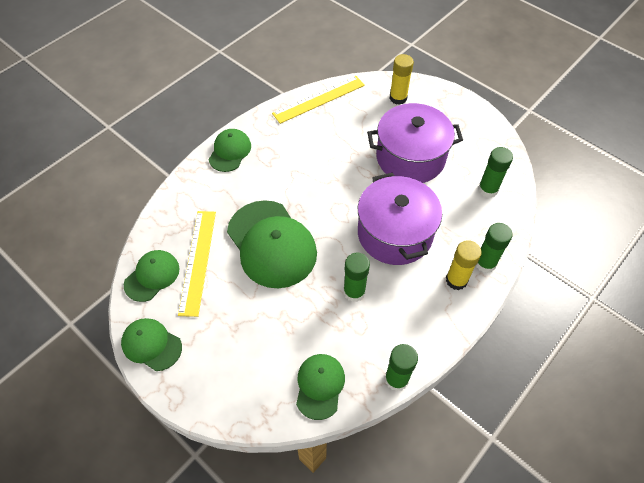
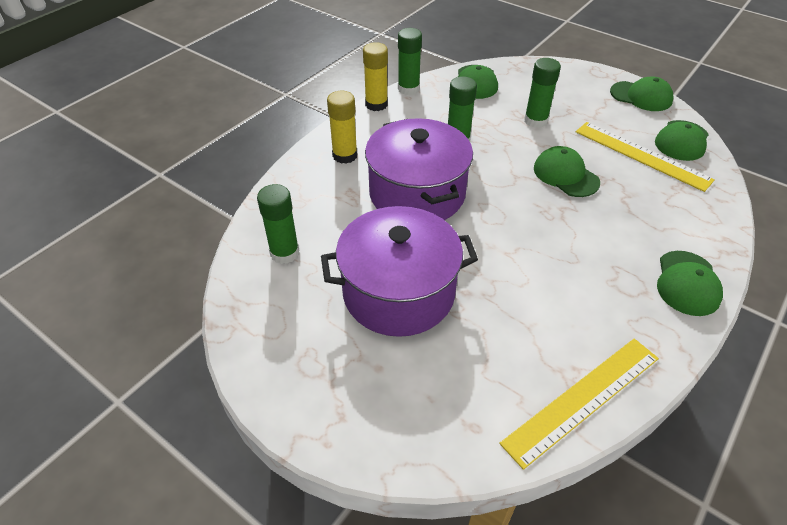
camera: 175 degrees right, 10 degrees down
yellow ruler [178,211,216,317] -> yellow ruler turned 45 degrees counterclockwise [576,122,715,192]
green cap [227,200,317,288] -> green cap [534,146,600,197], size x0.55
yellow glue stick [390,54,414,105] -> yellow glue stick moved to [363,42,388,111]
green glue stick [476,223,513,273] -> green glue stick moved to [524,58,561,128]

